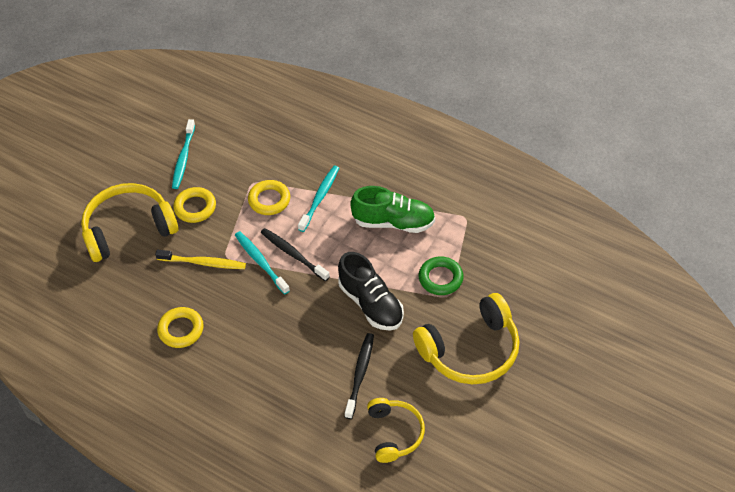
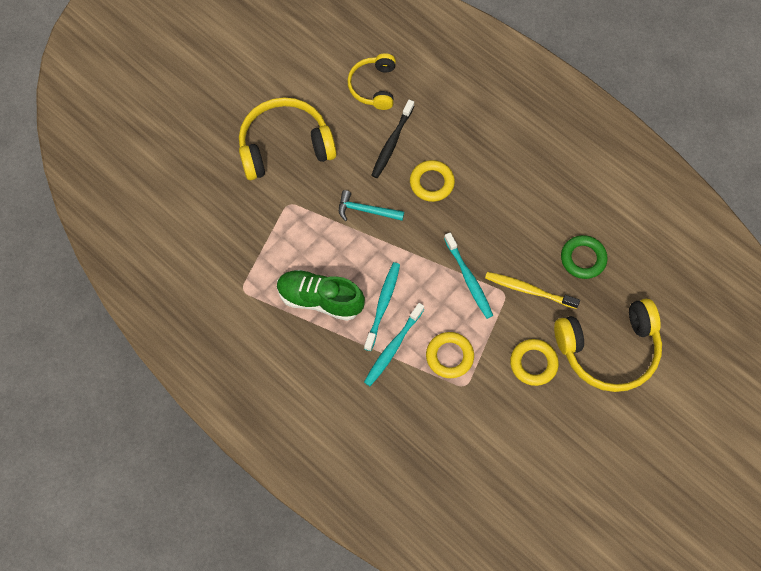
camera: 170 degrees left, 15 degrees up
yellow ring [157,307,204,348] -> yellow ring moved to [410,160,455,202]
turquoise toothbrush [172,119,195,189] -> turquoise toothbrush moved to [364,262,400,351]
black toothbrush [261,228,330,281] -> none
black shoe [338,252,404,331] -> turquoise hammer [339,190,404,221]
green ring [419,257,464,295] -> green ring moved to [561,235,608,279]

